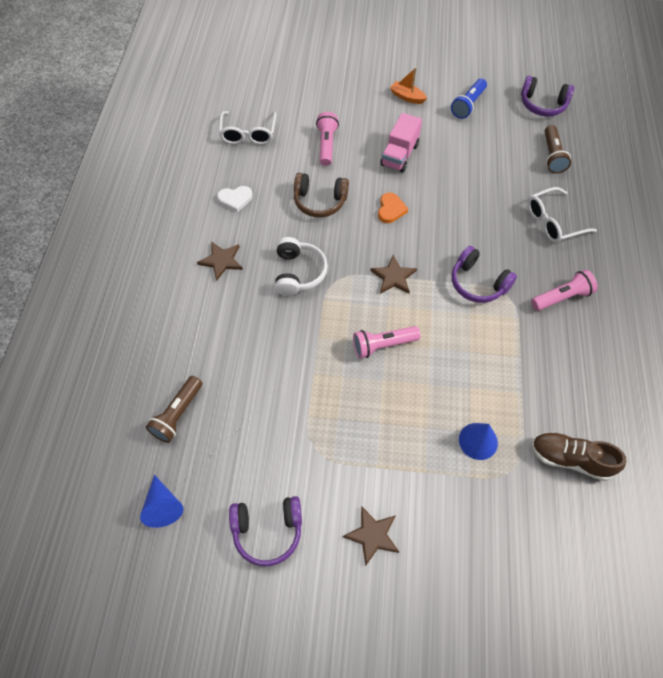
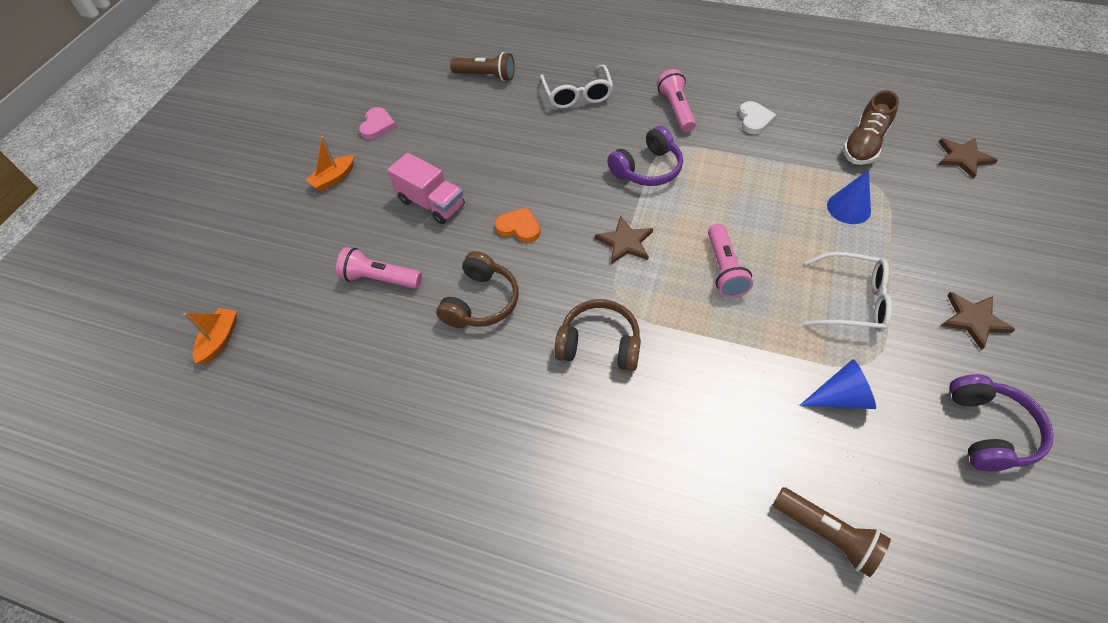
camera: 75 degrees left, 5 degrees down
blue cone [140,475,184,528] -> blue cone moved to [799,359,876,409]
brown star [197,241,243,281] -> brown star moved to [938,138,998,179]
white heart [217,186,253,212] -> white heart moved to [739,101,776,134]
white glasses [219,111,276,145] -> white glasses moved to [805,252,892,332]
white headphones [275,237,328,296] -> brown headphones [554,299,641,371]
blue flashlight [451,79,487,119] -> pink heart [359,107,396,139]
purple headphones [521,76,574,117] -> none
none -> orange boat [183,308,237,364]

